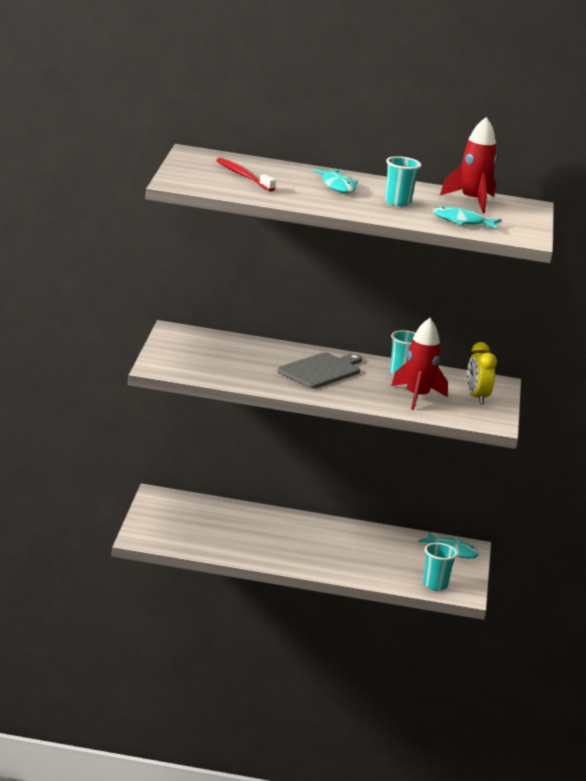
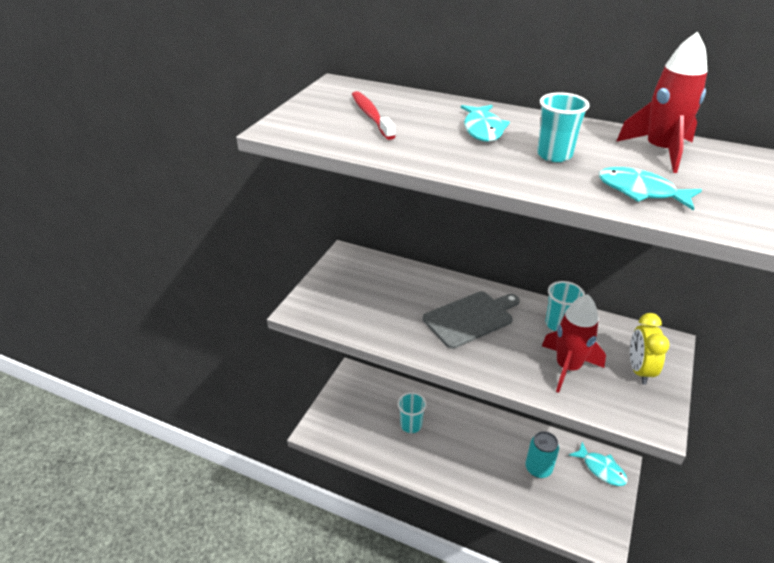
camera: 20 degrees right, 15 degrees up
turquoise cup [423,543,458,591] -> turquoise cup moved to [398,392,427,433]
none -> turquoise can [526,431,559,478]

